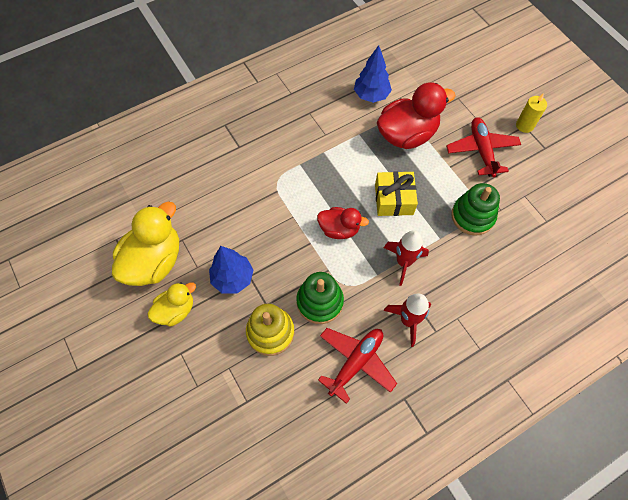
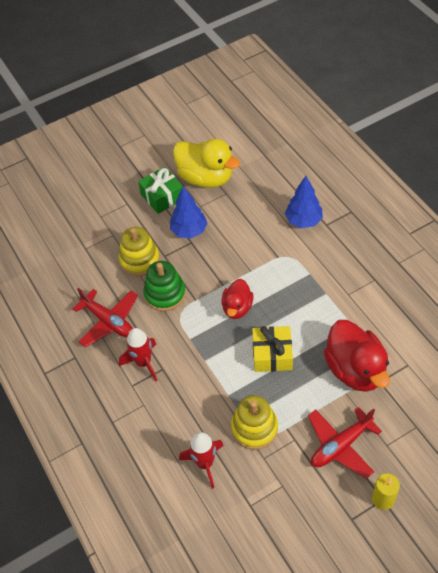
camera: 95 degrees right, 10 degrees down
yellow duck [148,282,196,326] -> green gift [138,167,183,214]
blue tree [354,45,392,103] -> blue tree moved to [285,176,323,228]
red rocket [384,230,429,286] -> red rocket moved to [179,432,224,489]
red plane [446,117,521,177] -> red plane turned 150 degrees clockwise [308,407,382,479]
green stacking toy [451,183,500,236] -> yellow stacking toy [231,395,278,450]

